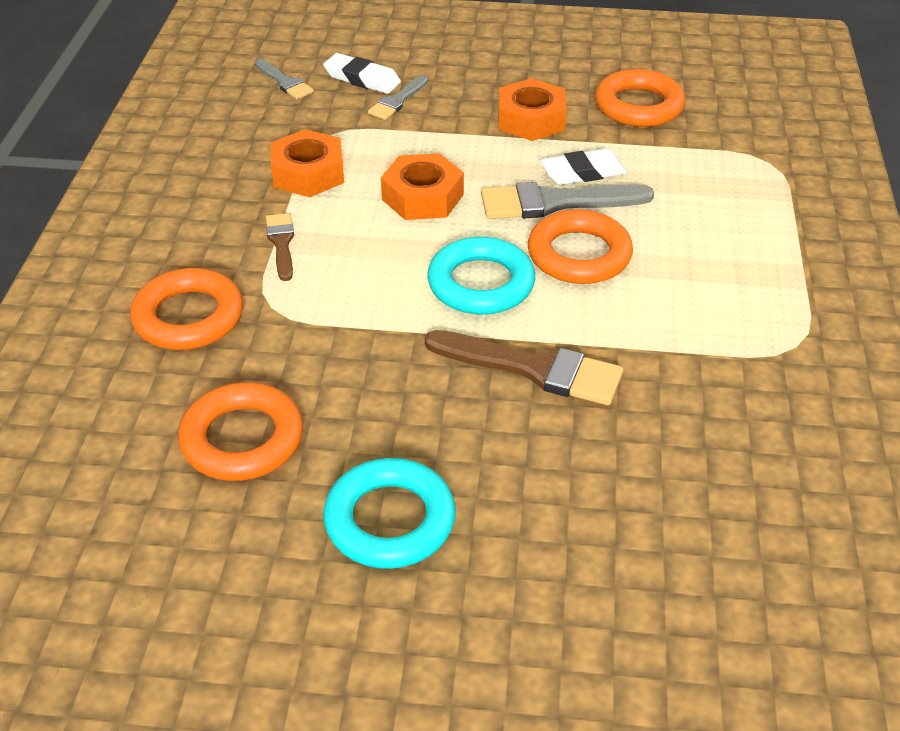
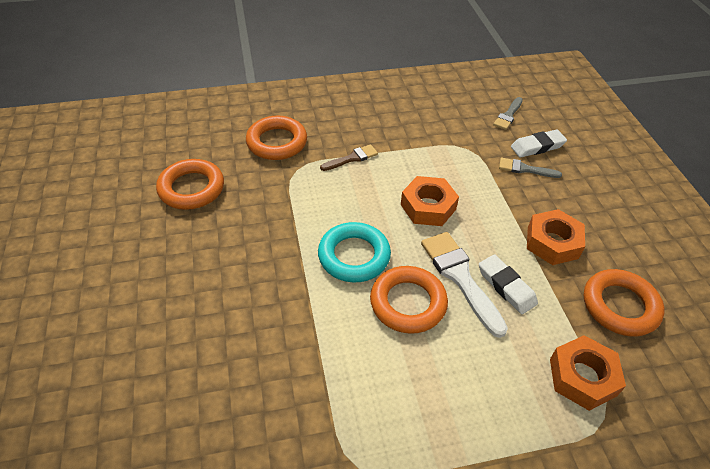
camera: 70 degrees right, 5 degrees up
orange nut [271,129,344,197] -> orange nut moved to [550,335,626,411]
white eraser [323,53,401,94] -> white eraser turned 60 degrees clockwise [511,129,567,158]
turquoise ring [323,458,456,569] -> none
brown brush [425,330,623,405] -> none
grey brush [481,182,654,219] -> white brush [421,232,508,338]

